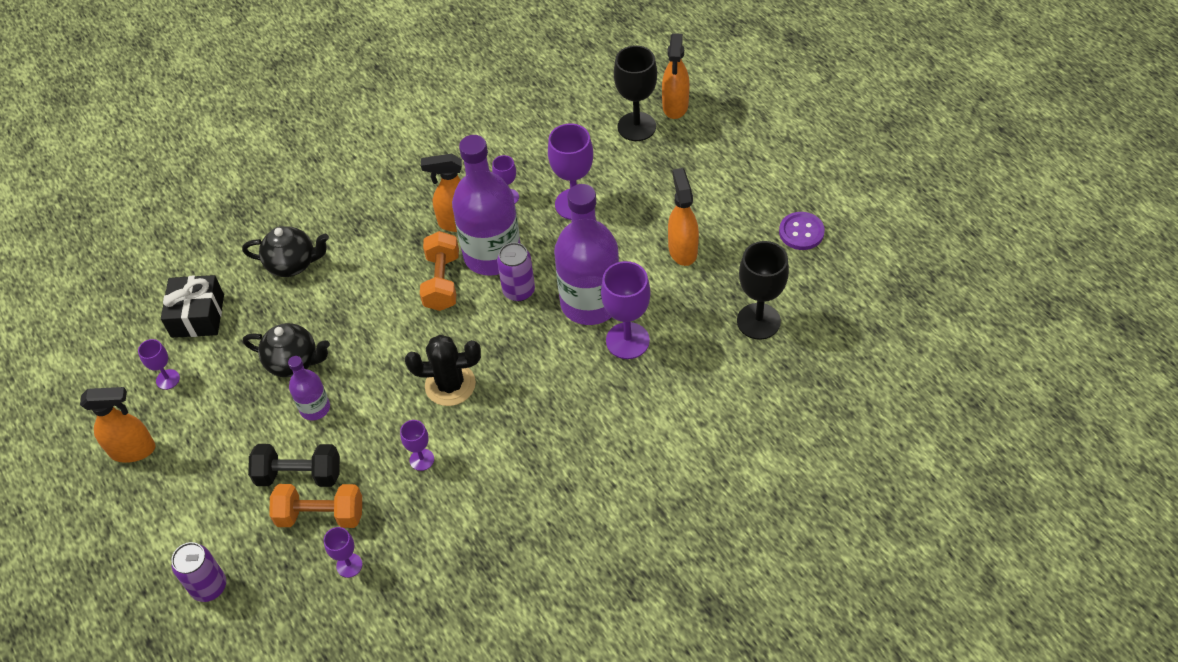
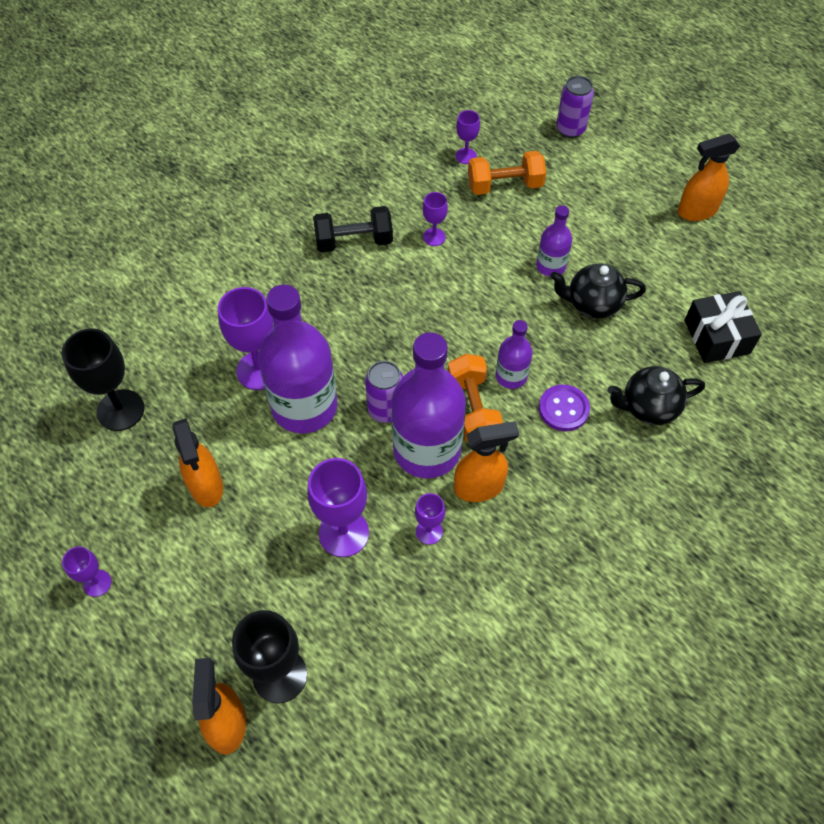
camera: 165 degrees right, 5 degrees up
purple goblet [138,339,180,390] -> purple goblet moved to [62,546,111,597]
black dumbbell [248,444,340,487] -> black dumbbell moved to [313,206,393,252]
black cactus [405,335,481,406] -> none
purple button [779,212,825,250] -> purple button moved to [539,385,590,431]
none -> purple bottle [496,320,533,389]

